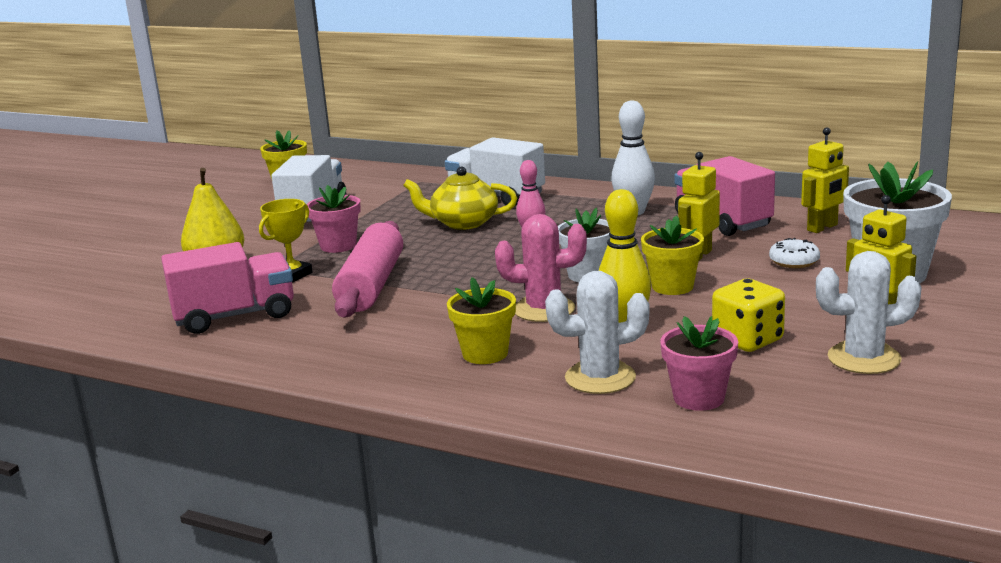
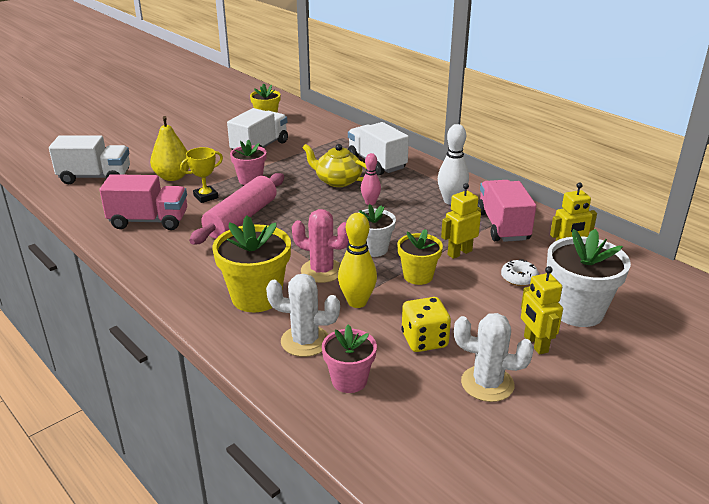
camera: 20 degrees right, 10 degrees up
yellow flower pot [447,277,516,364] -> yellow flower pot [213,215,291,312], size x1.62
none -> white truck [49,135,130,184]

